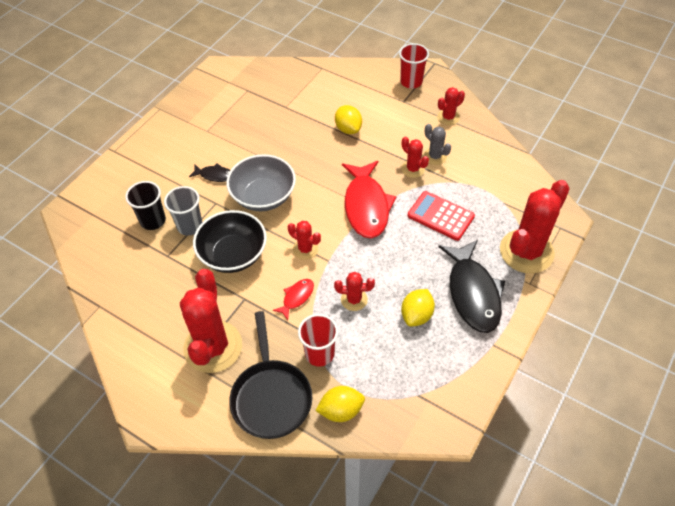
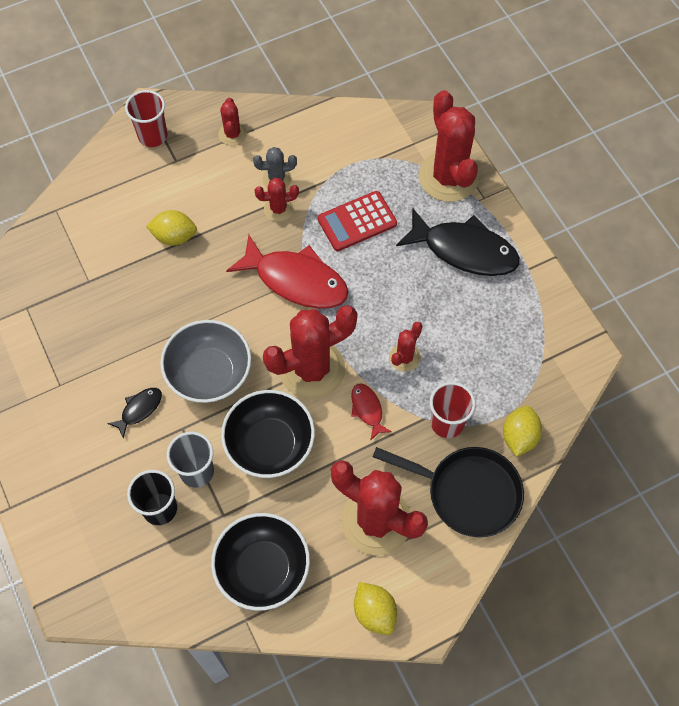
camera: 60 degrees left, 10 degrees up
red cactus [288,221,321,260] -> red cactus [263,305,358,399], size x2.08
yellow lemon [401,289,435,326] -> yellow lemon moved to [354,582,397,635]
none -> black bowl [211,513,310,611]

